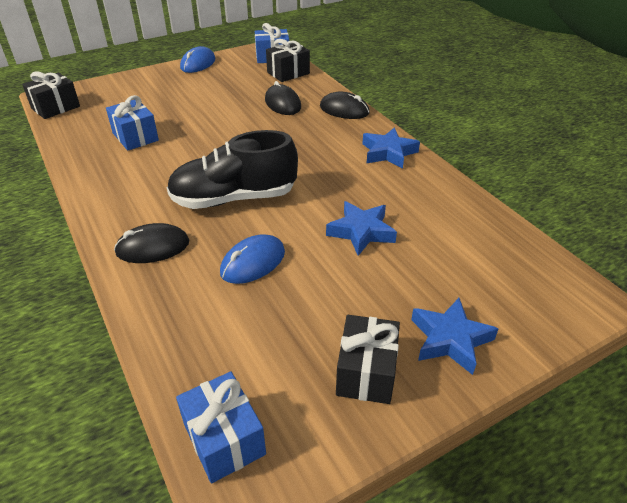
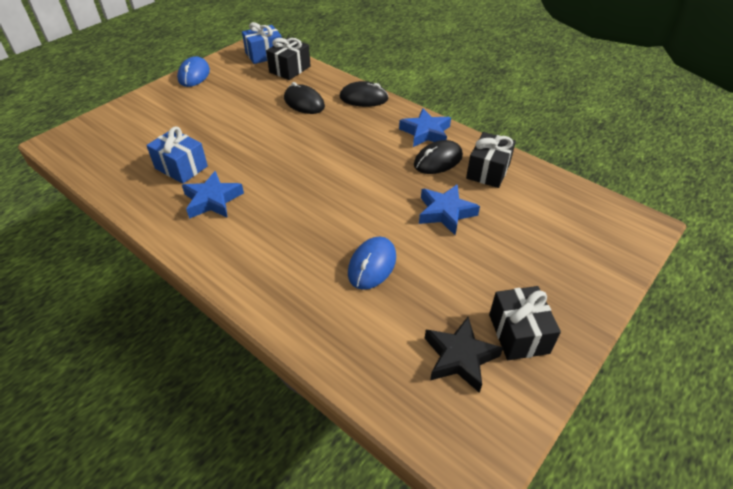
camera: 20 degrees left, 5 degrees up
black gift [22,71,80,119] -> black gift moved to [466,132,516,188]
black mouse [114,223,189,263] -> black mouse moved to [414,140,463,174]
black shoe [167,130,298,209] -> none
blue gift [176,372,266,483] -> none
blue star [411,298,498,375] -> blue star moved to [182,171,244,219]
none -> black star [425,317,503,393]

